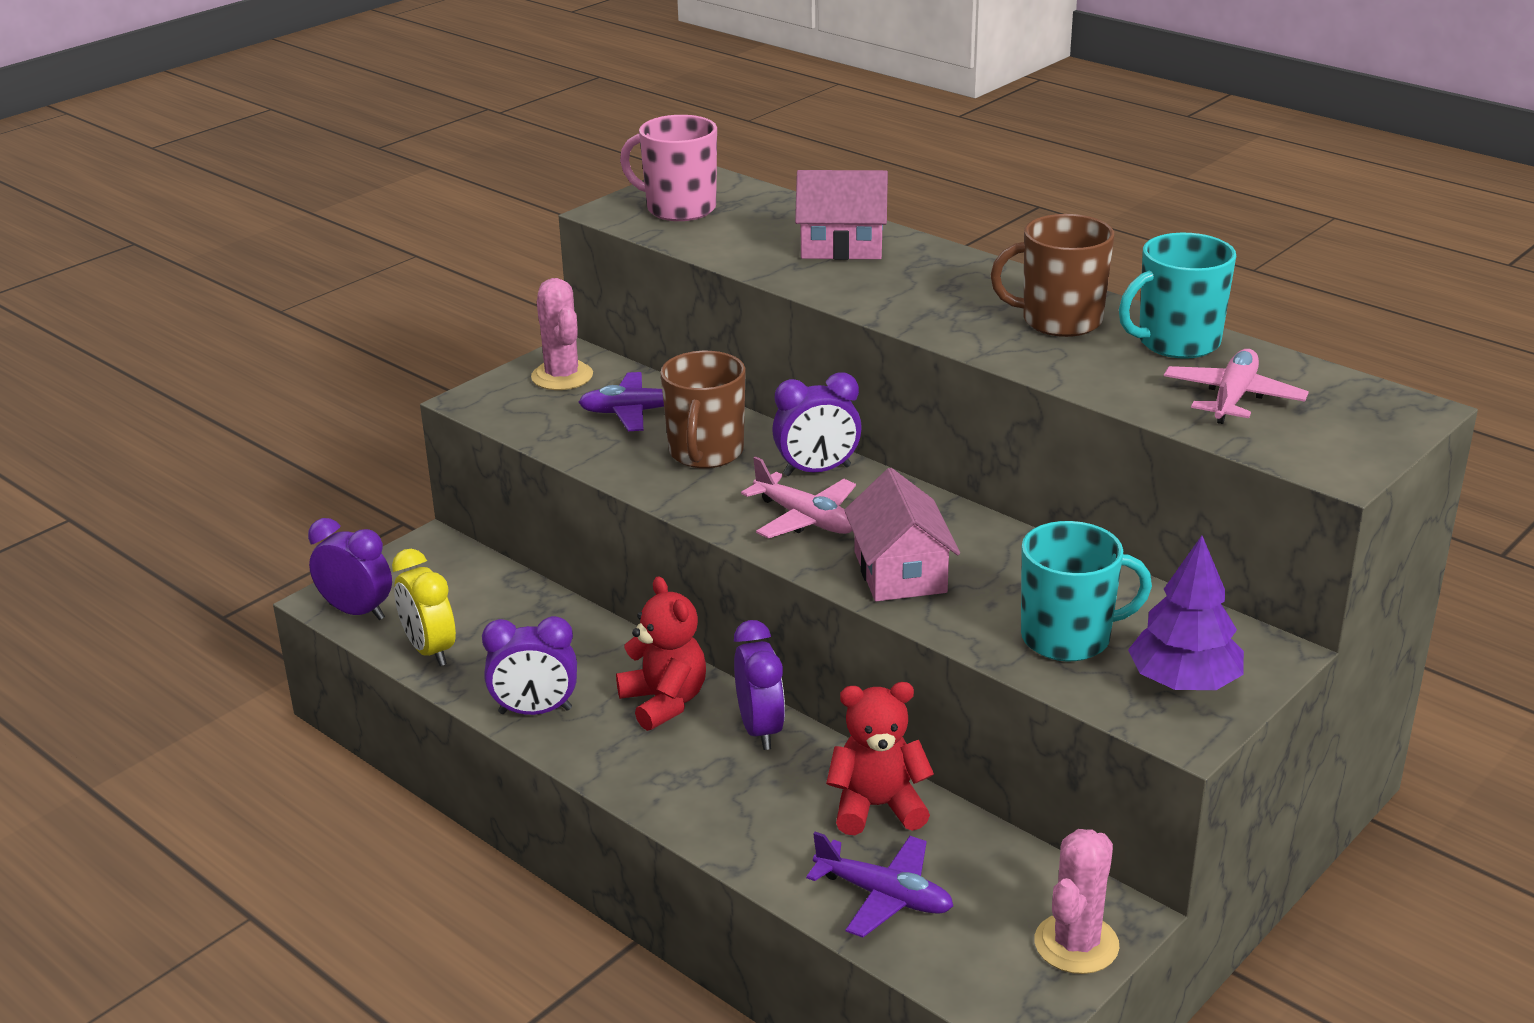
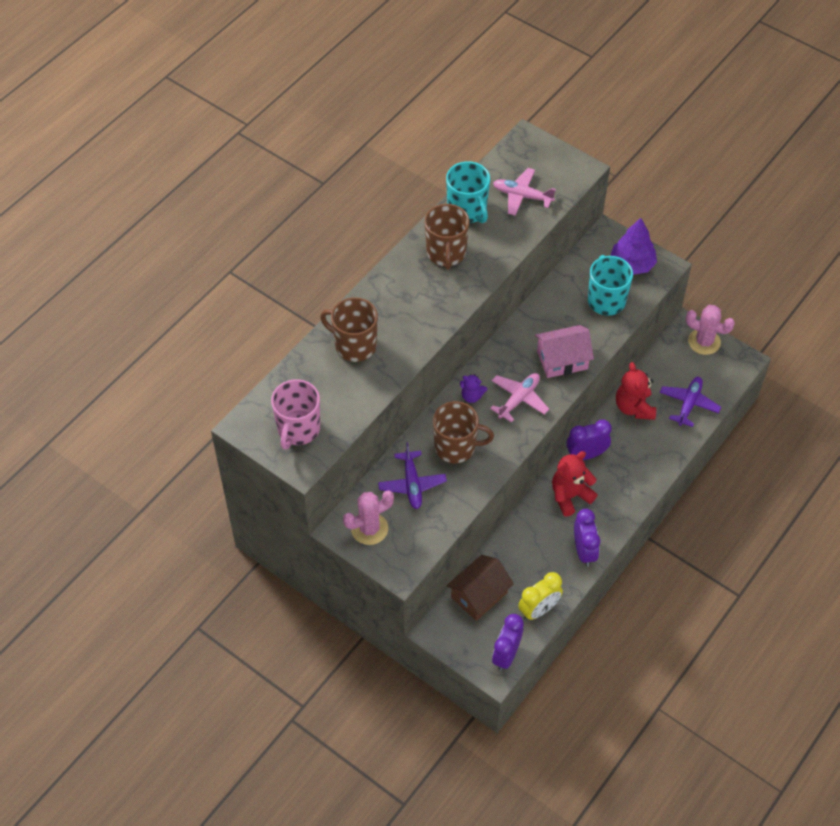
camera: 95 degrees left, 25 degrees up
purple clock [772,372,862,476] -> purple teddy bear [460,374,487,403]
pink house [795,170,888,260] -> brown mug [320,297,378,362]
none -> brown house [446,555,514,621]

